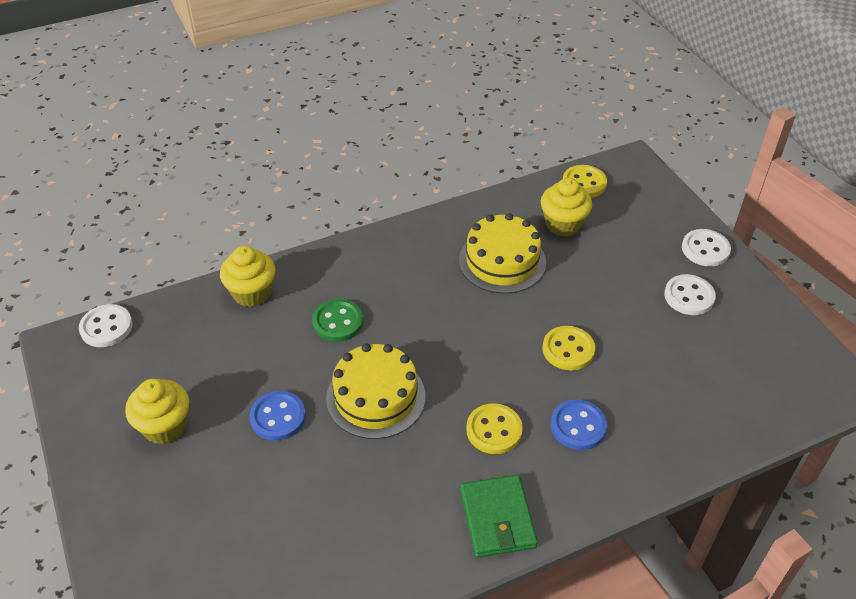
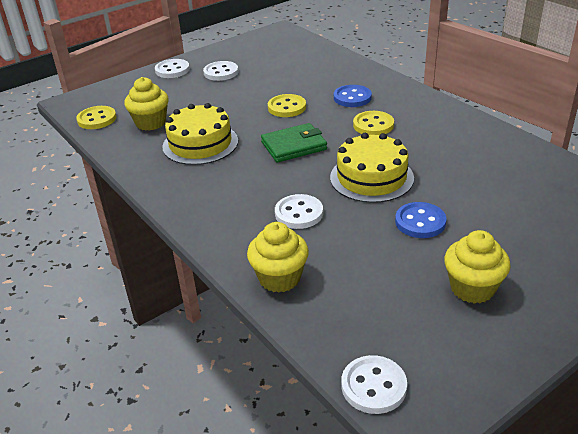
camera: 100 degrees left, 10 degrees down
green button [312,299,363,342] -> white button [275,194,323,229]
green wallet [460,475,538,558] -> green wallet moved to [261,123,327,163]

